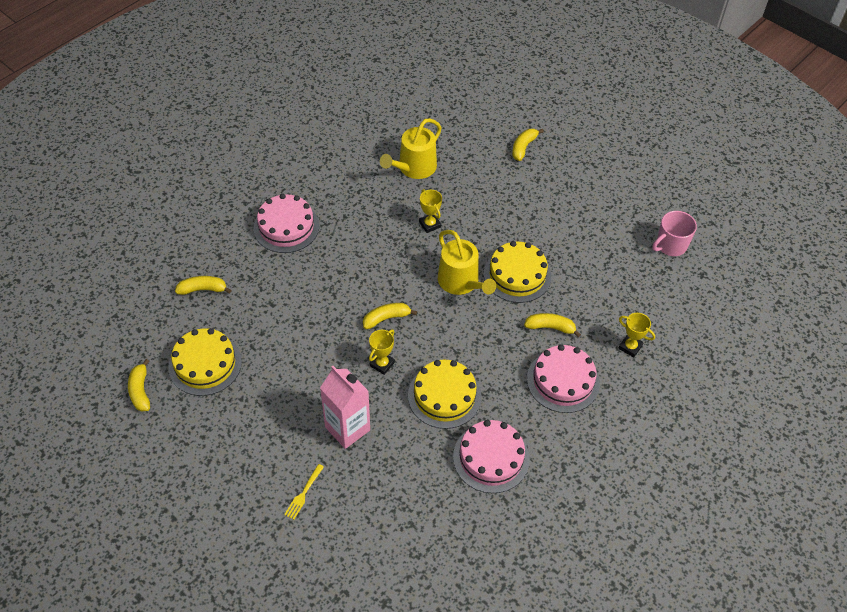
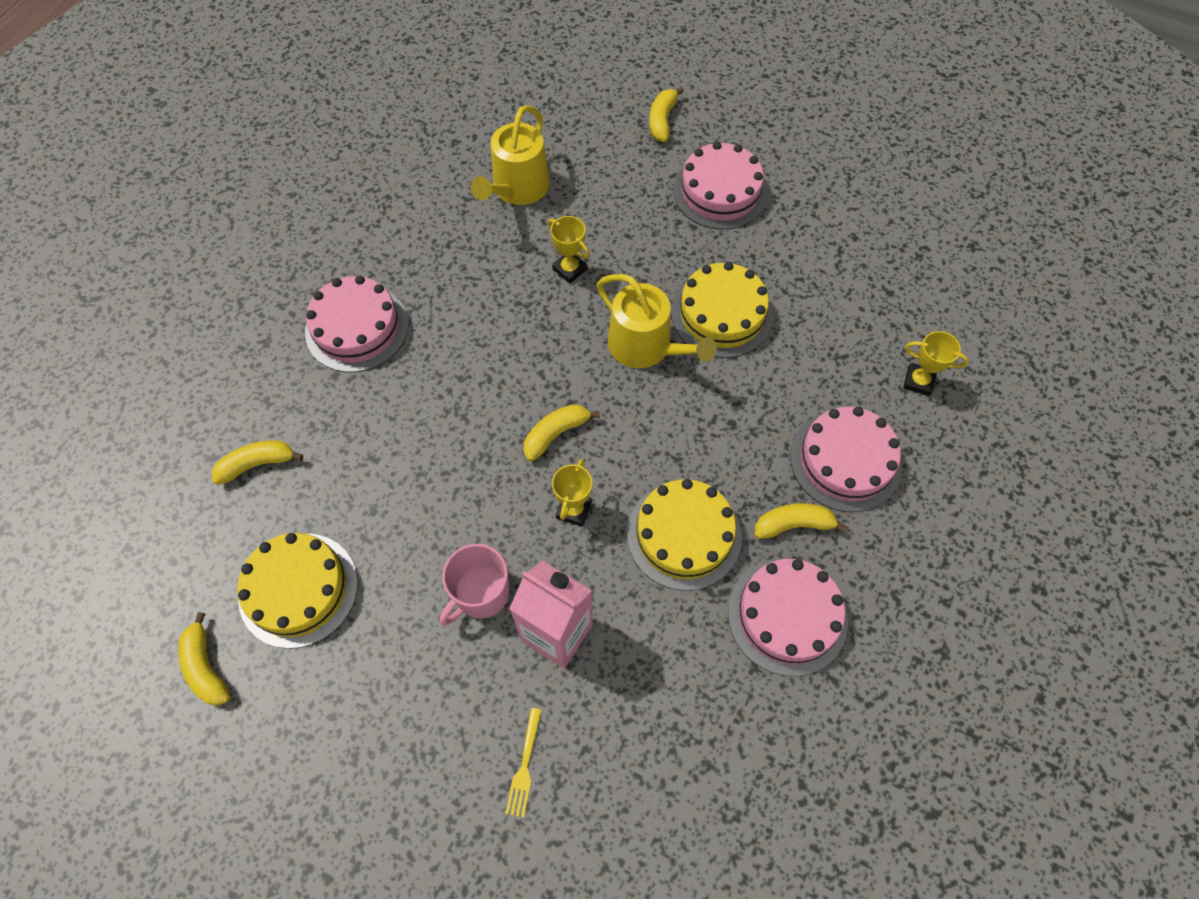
camera: 15 degrees left, 10 degrees up
yellow banana [524,313,581,337] -> yellow banana moved to [755,503,847,539]
pink mug [652,211,697,256] -> pink mug moved to [440,544,510,625]
none -> pink cake [673,141,768,230]

